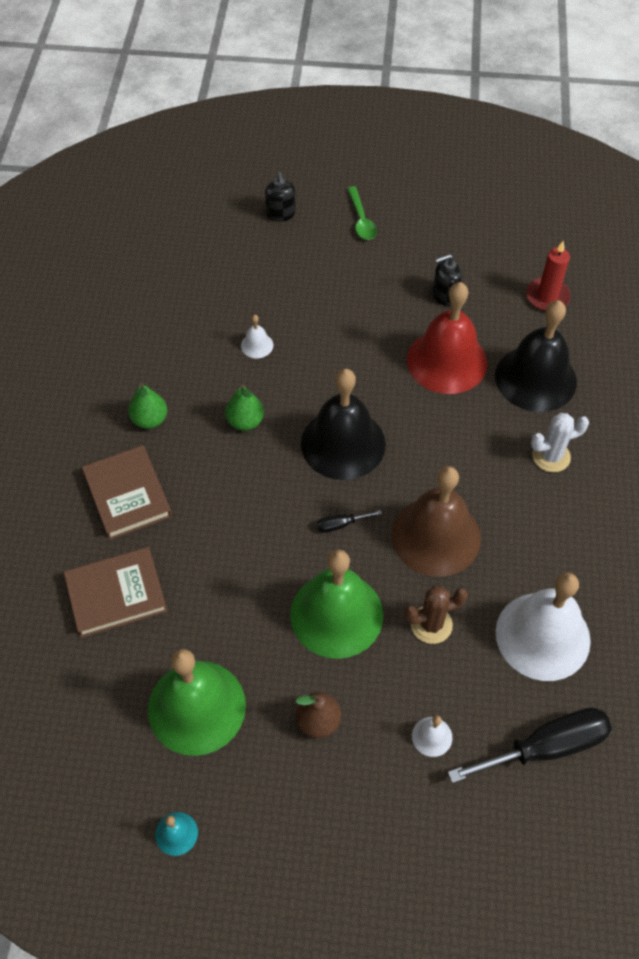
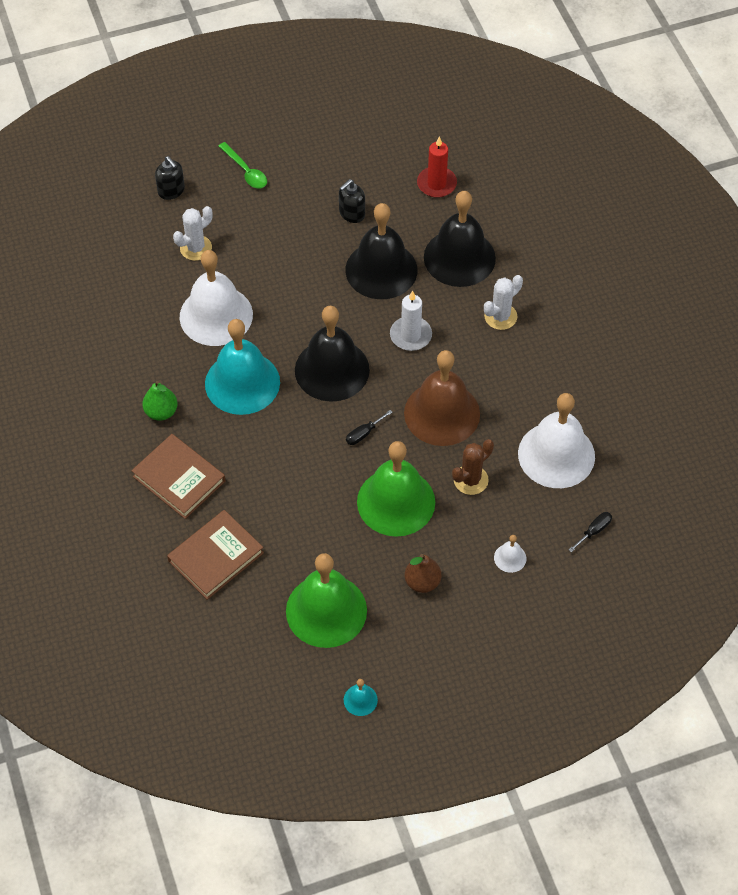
camera: 25 degrees left, 0 degrees up
green pear [225,384,264,431] -> turquoise bell [205,319,280,415]
white bell [241,315,273,358] -> white bell [180,250,253,346], size x2.45
red bell [407,282,487,394] -> black bell [345,203,418,299]
black screwdriver [448,707,612,783] -> black screwdriver [569,512,612,552], size x0.44
none -> white cactus [173,206,213,261]
none -> white candle [390,291,432,351]

